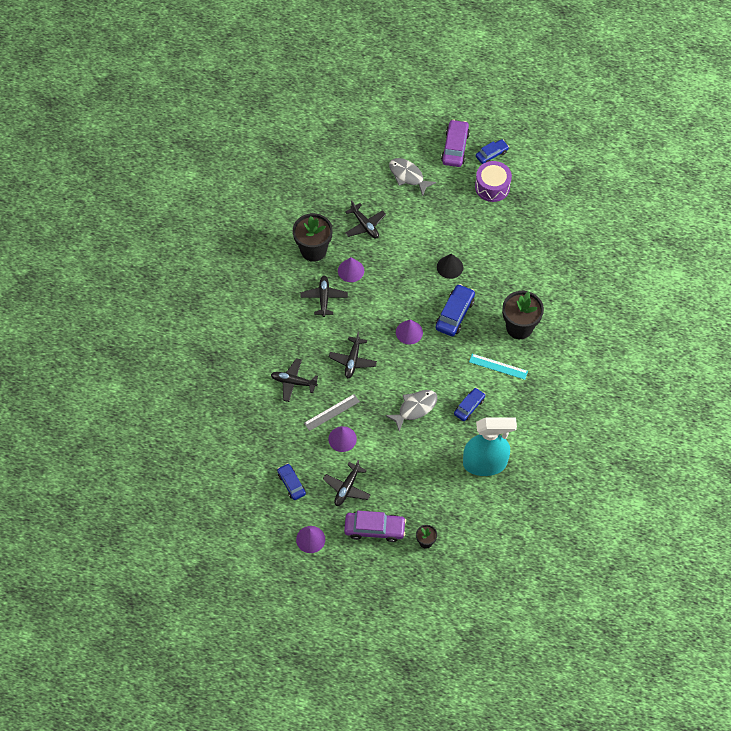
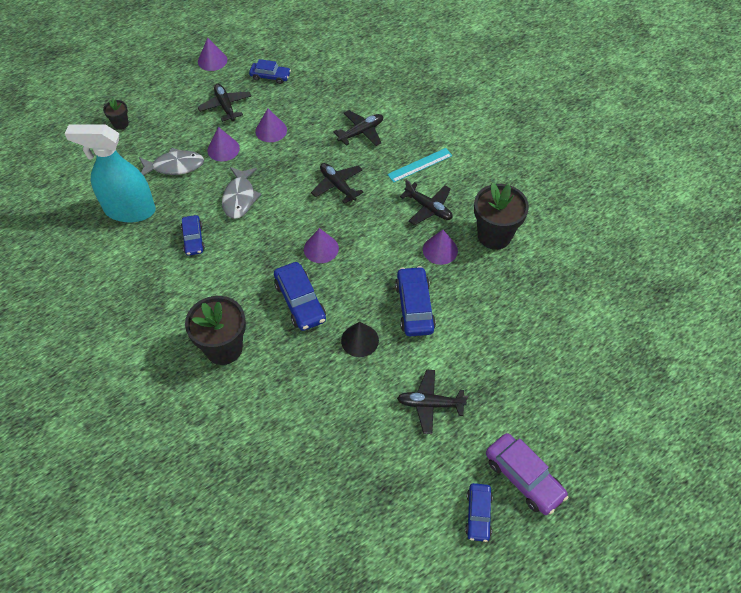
camera: 130 degrees right, 5 degrees down
grey ruler [304,394,360,431] -> none
purple car [344,511,406,542] -> none
black plane [345,201,386,239] -> black plane moved to [397,370,468,434]
grey fish [389,158,436,196] -> grey fish moved to [139,148,204,176]
turquoise spray bottle [463,417,517,476] -> turquoise spray bottle turned 60 degrees clockwise [65,124,156,222]
turquoise ruler [469,354,528,380] -> turquoise ruler moved to [387,148,452,183]
purple drum [475,161,512,202] -> none
none -> purple cone [207,127,240,161]
none -> blue car [395,266,436,336]

